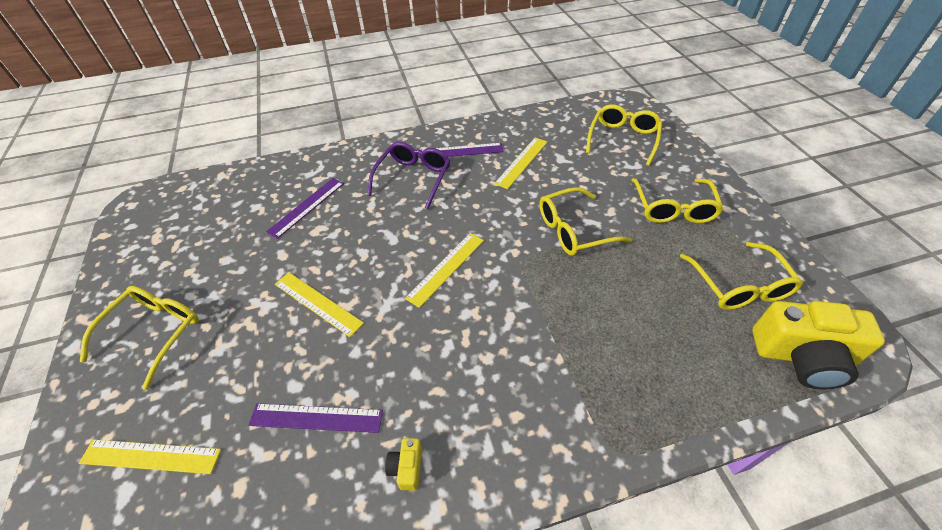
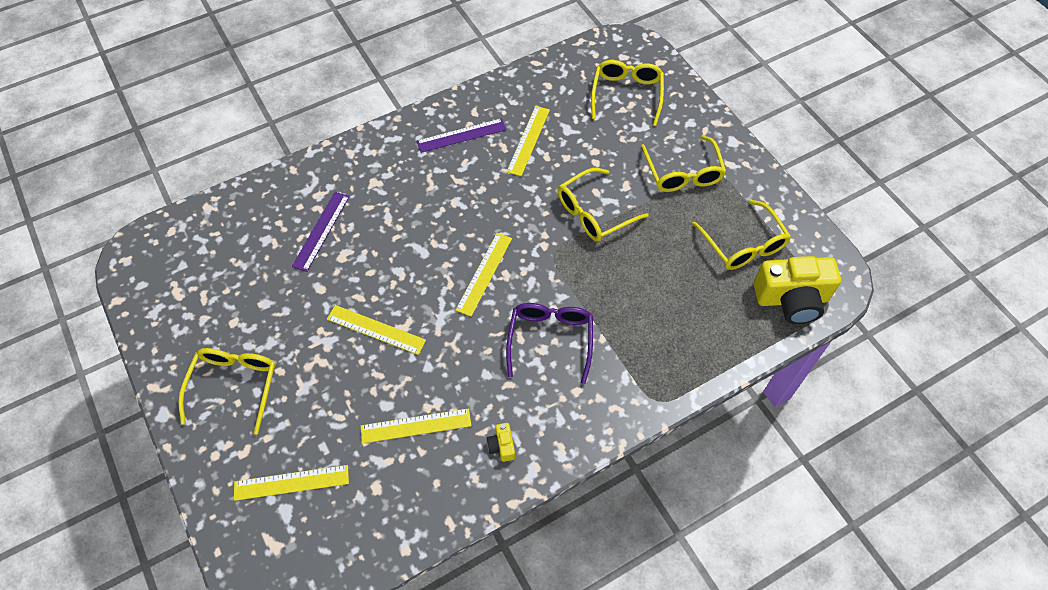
camera: 15 degrees left, 10 degrees up
purple ruler [248,403,383,433] -> yellow ruler [361,408,471,444]
purple glasses [368,142,450,209] -> purple glasses moved to [506,303,593,384]

